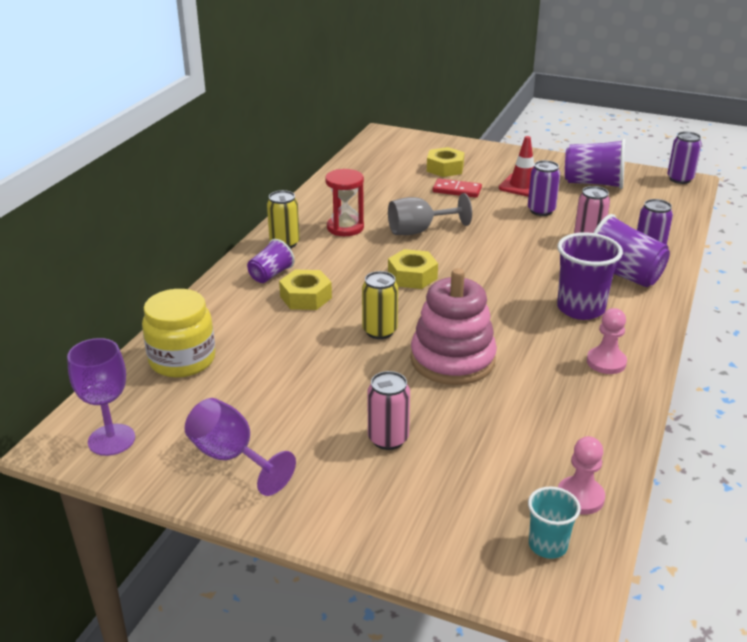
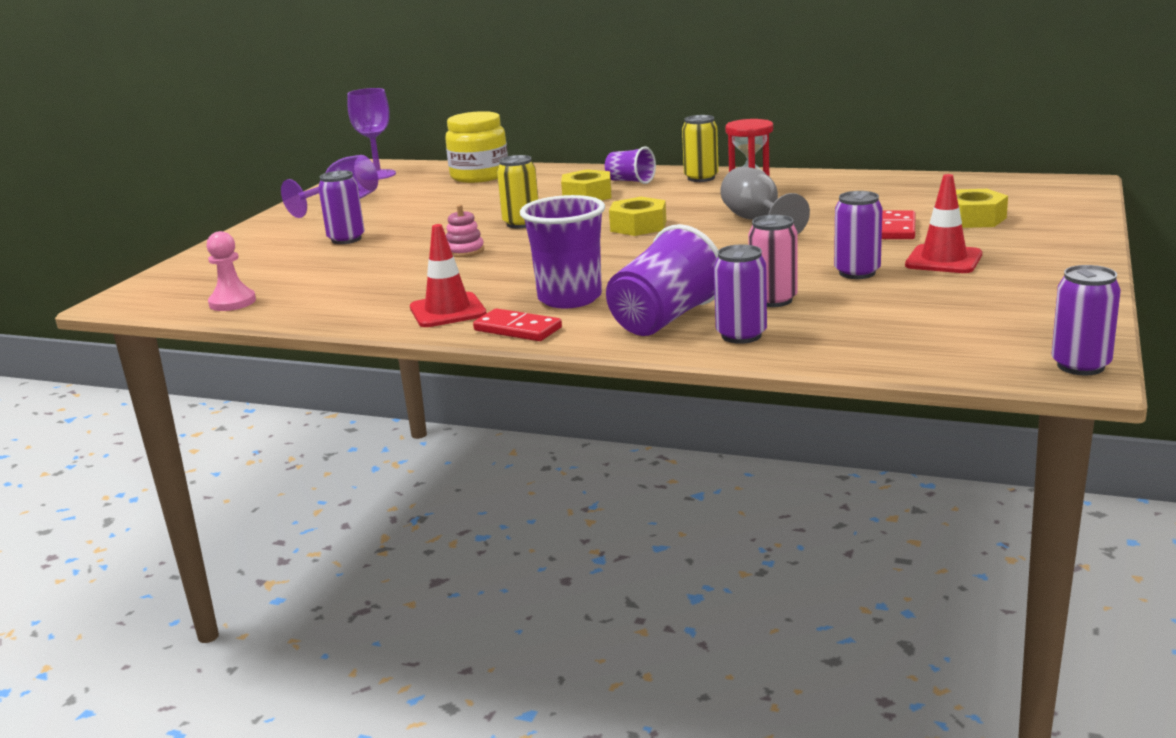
camera: 90 degrees right, 10 degrees down
pink can [368,371,410,450] -> purple can [318,171,365,244]
pink stacking toy [410,268,497,385] -> pink stacking toy [446,205,484,257], size x0.42
turquoise cup [528,487,581,559] -> none
purple cup [565,139,625,189] -> none
pink pawn [587,308,627,374] -> red traffic cone [410,224,487,327]
none -> red domino [473,309,562,341]

